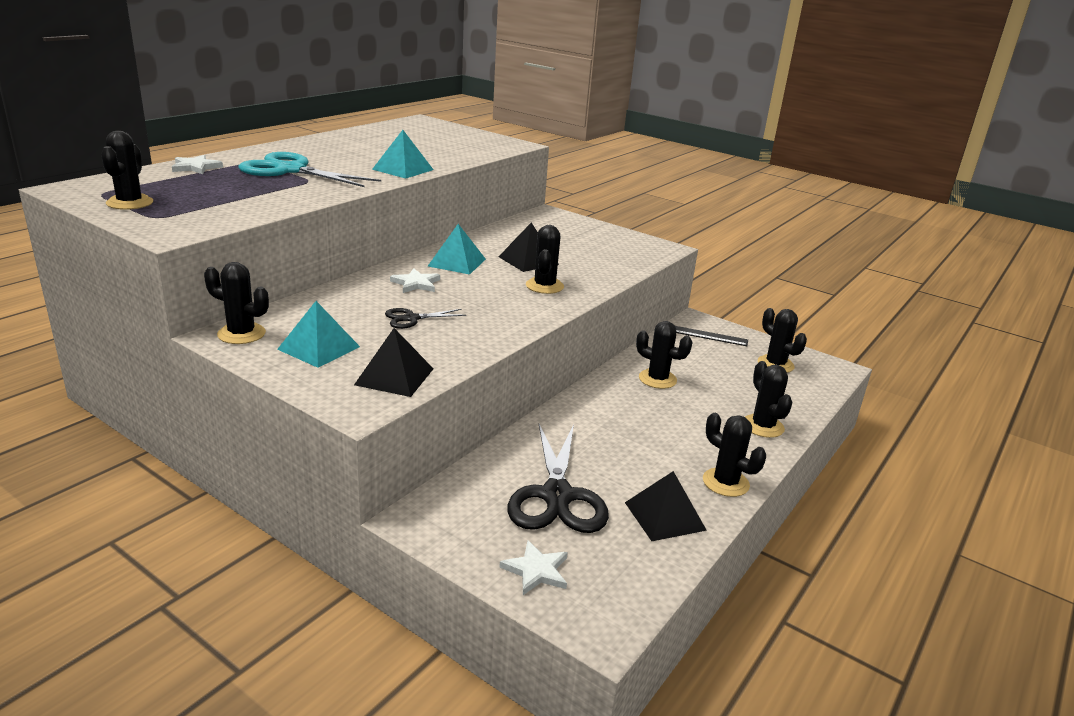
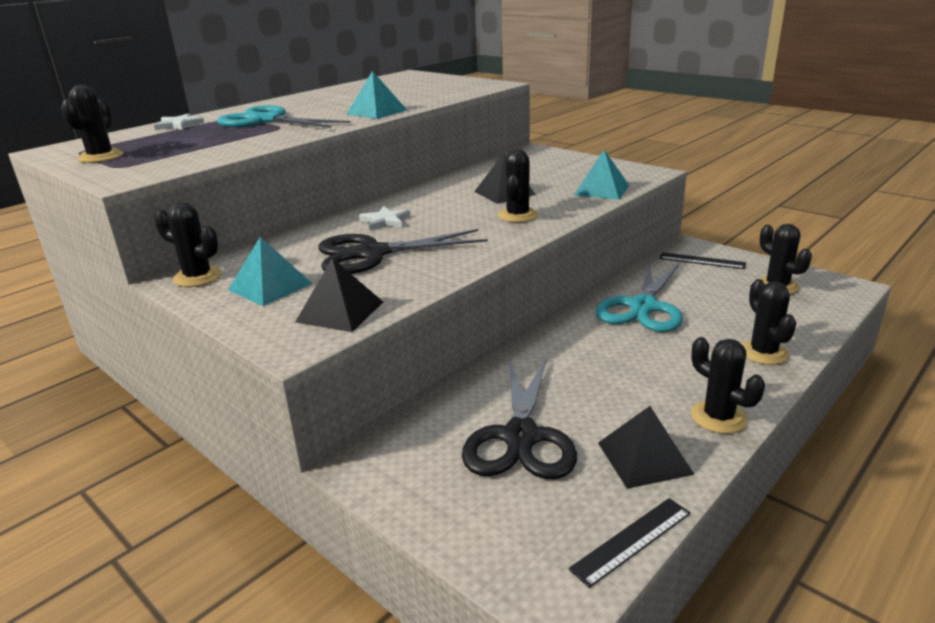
camera: 10 degrees right, 0 degrees up
black scissors [385,308,466,329] -> black scissors [318,229,488,274], size x2.04
turquoise pyramid [428,224,486,275] -> turquoise pyramid moved to [574,150,630,200]
white star [499,540,568,595] -> none
black cactus [636,321,693,389] -> turquoise scissors [595,262,683,332]
none -> black ruler [568,498,691,588]

